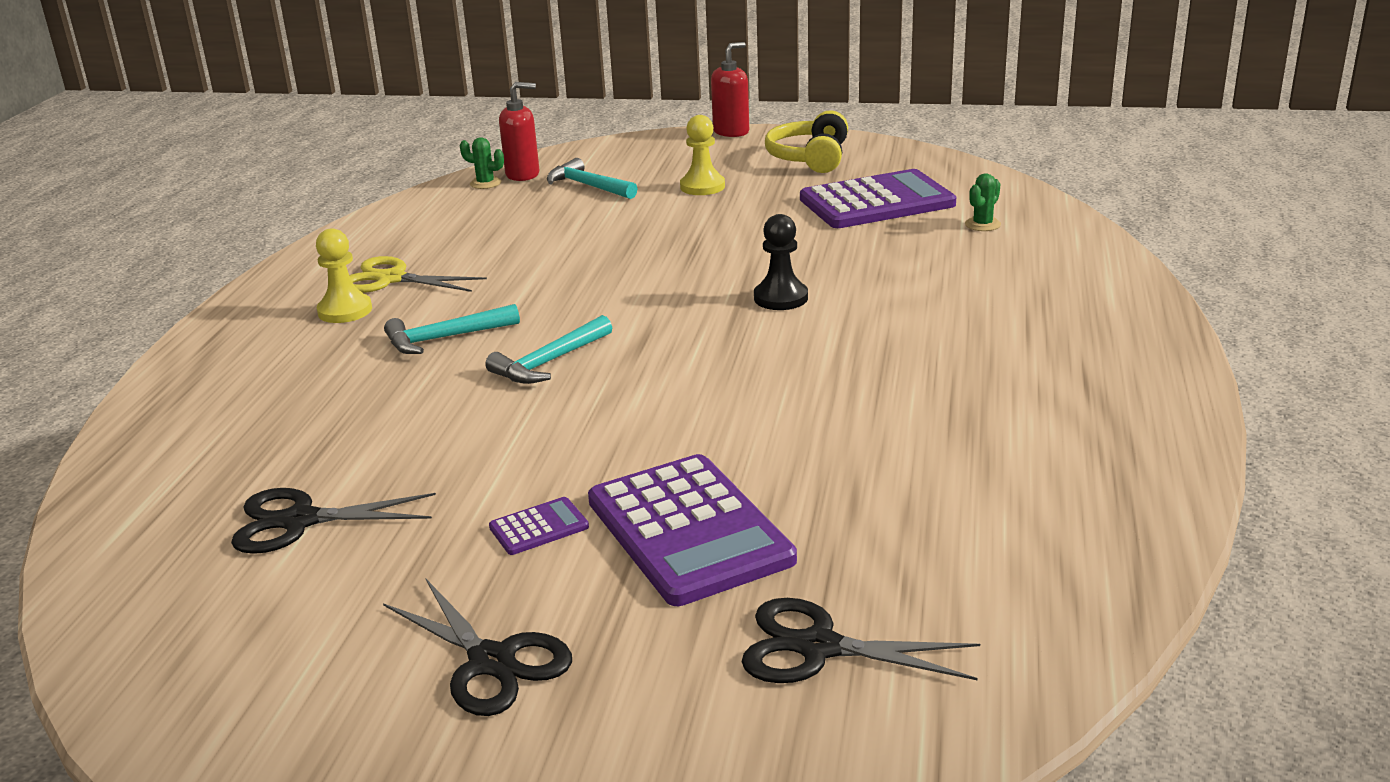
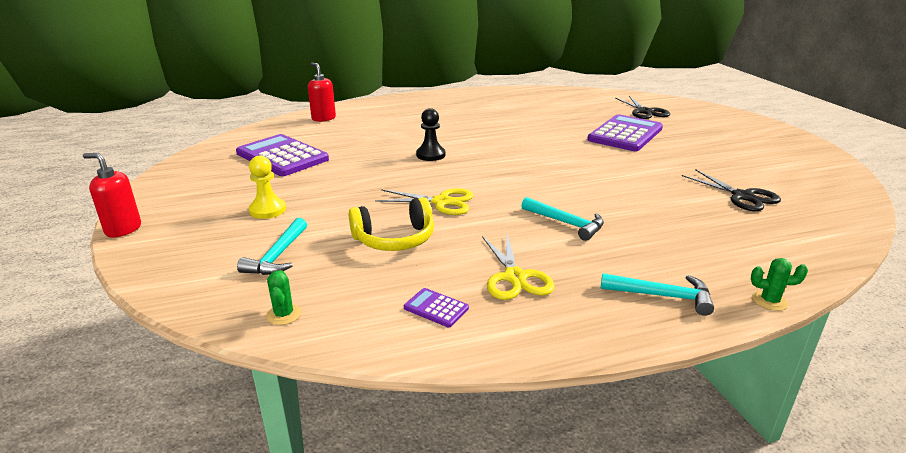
camera: 120 degrees left, 0 degrees up
yellow pawn [316,228,372,323] -> none
black scissors [383,579,572,716] -> none
turquoise hammer [485,315,612,384] -> turquoise hammer moved to [601,273,714,316]
purple calculator [489,497,589,555] -> purple calculator moved to [404,288,469,327]
red soap dispenser [499,82,539,181] -> red soap dispenser moved to [308,63,336,122]
yellow headphones [765,110,848,173] -> yellow headphones moved to [349,197,434,251]
green cactus [965,173,1001,231] -> green cactus moved to [751,258,808,311]
none -> yellow scissors [375,188,473,215]

